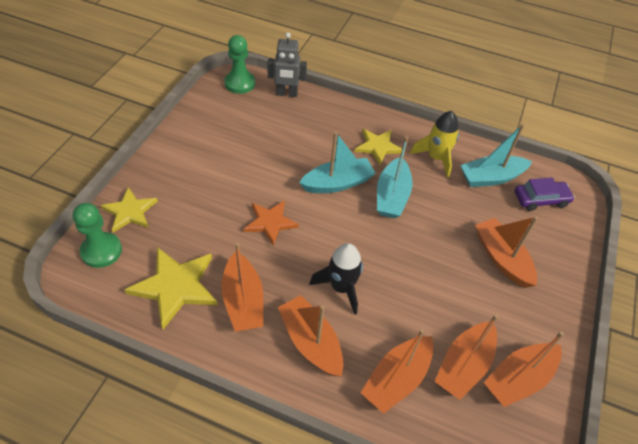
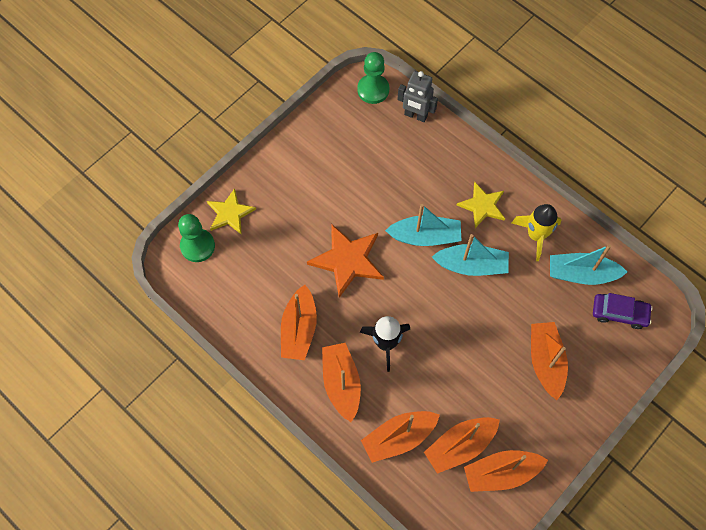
camera: 25 degrees right, 15 degrees up
yellow star [125,247,218,329] -> none
orange star [243,200,299,246] -> orange star [307,224,384,298], size x1.52
turquoise boat [377,137,413,218] -> turquoise boat turned 120 degrees counterclockwise [432,234,509,276]

